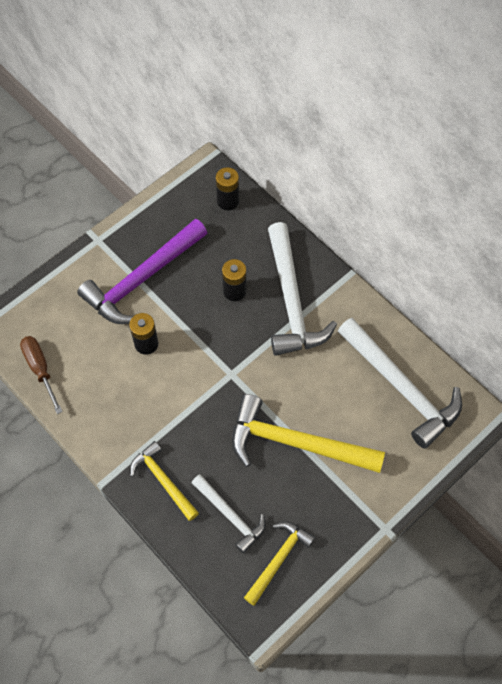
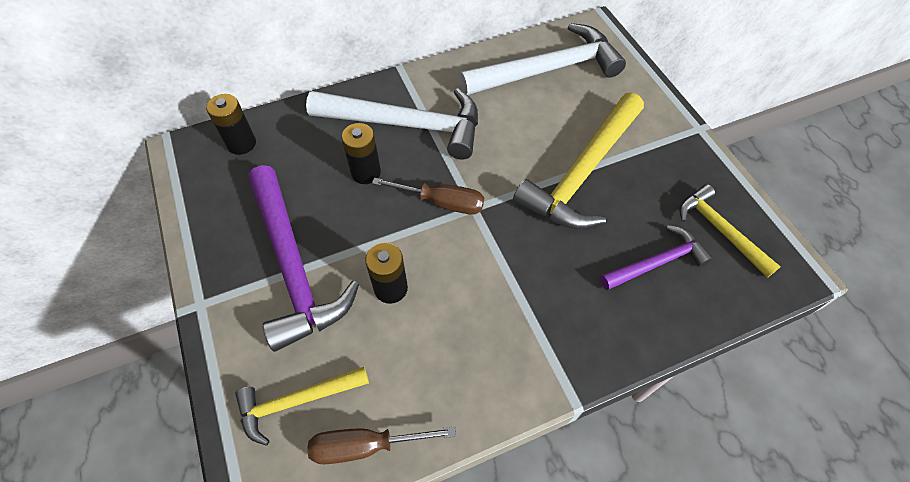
camera: 70 degrees left, 5 degrees down
yellow hammer [130,441,199,521] -> yellow hammer moved to [235,367,369,446]
white hammer [192,474,266,554] -> purple hammer [600,225,713,290]
none -> brown screwdriver [372,178,484,215]

